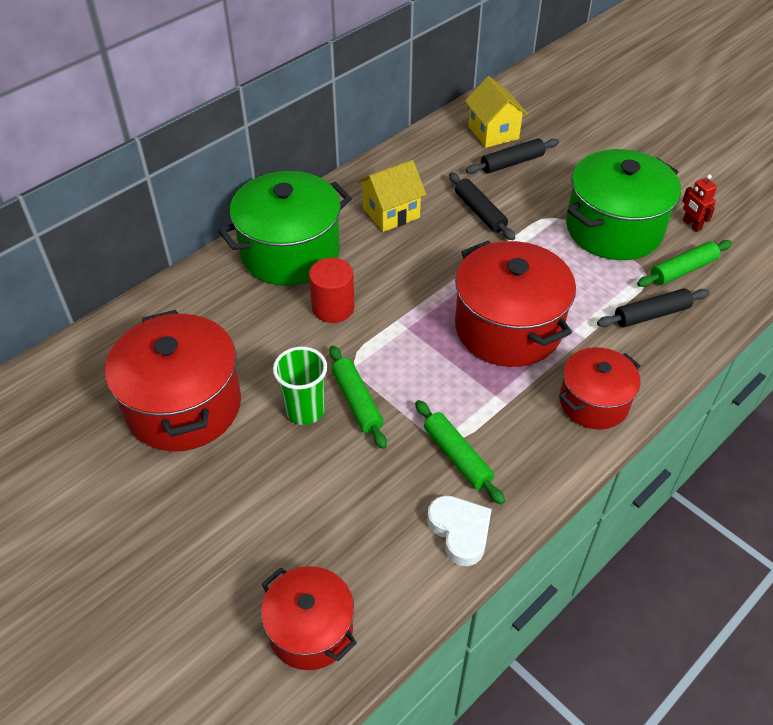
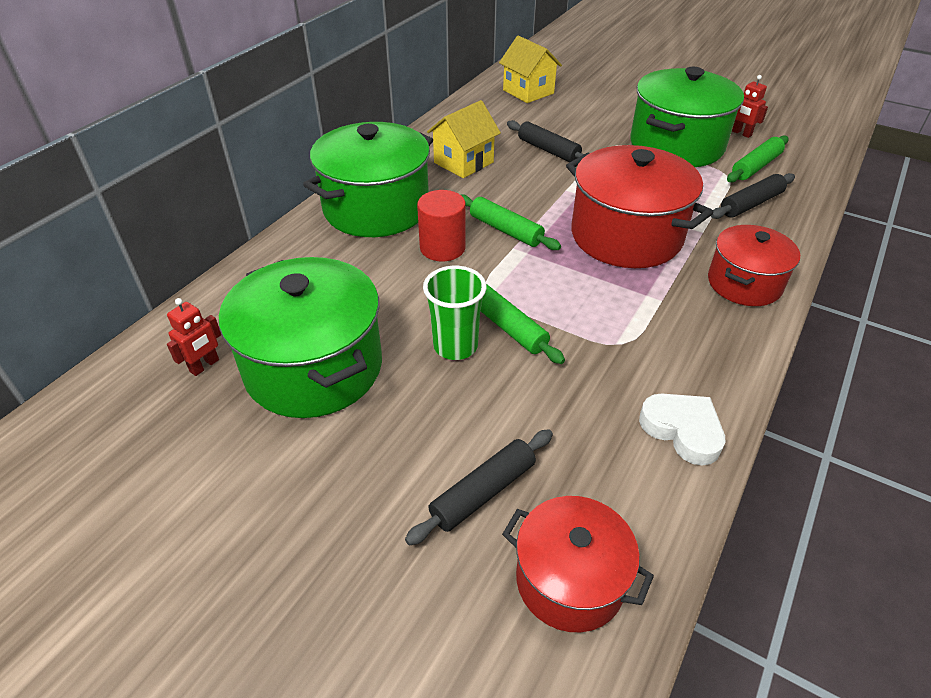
camera: 15 degrees left, 5 degrees down
red pot [105,310,241,451] -> green pot [219,257,382,418]
green rolling pin [415,400,505,505] -> green rolling pin moved to [461,194,561,250]
black rolling pin [466,138,559,174] -> black rolling pin moved to [405,429,553,546]
none -> red robot [167,298,221,376]

